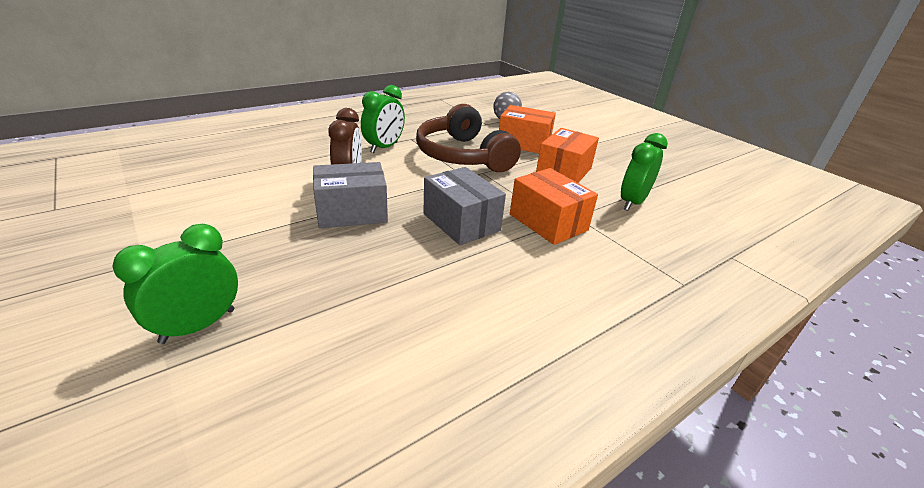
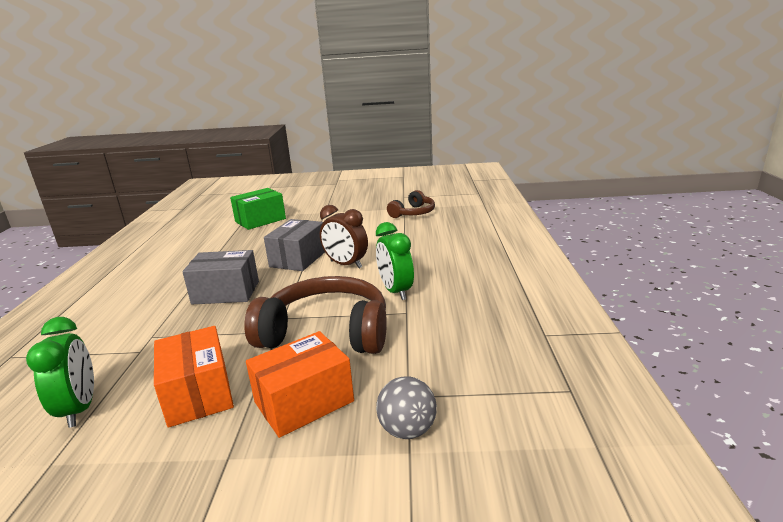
camera: 130 degrees right, 10 degrees down
green clock [112,224,238,344] -> green box [230,188,286,230]
orange box [510,168,598,245] -> none
none -> brown headphones [387,190,435,218]

